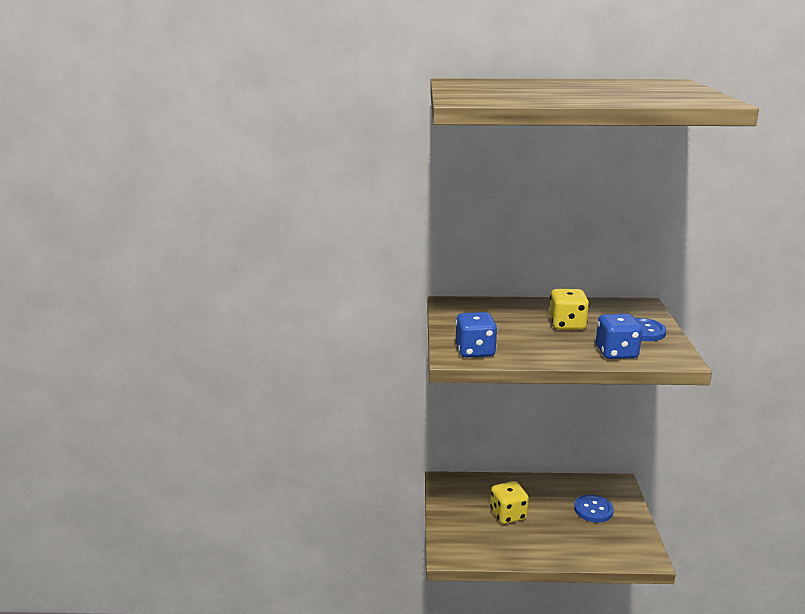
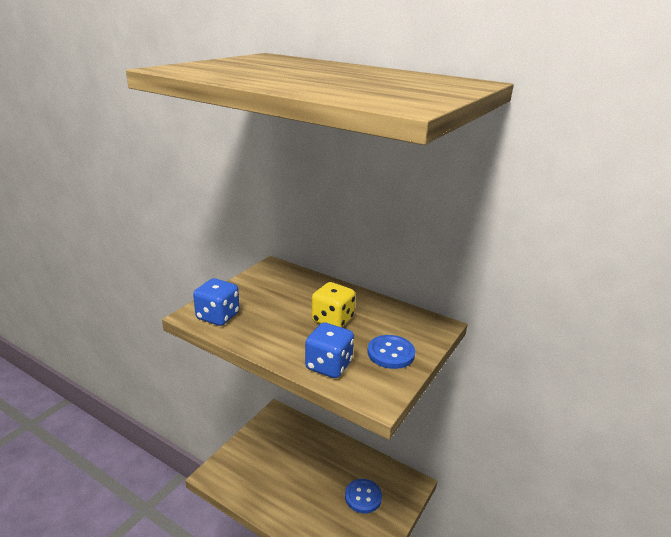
camera: 30 degrees right, 5 degrees up
yellow dice [490,481,529,524] -> none

